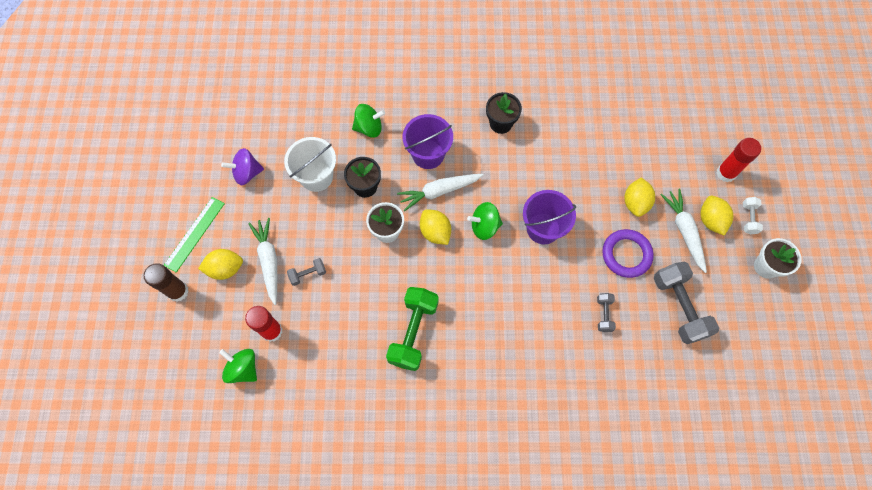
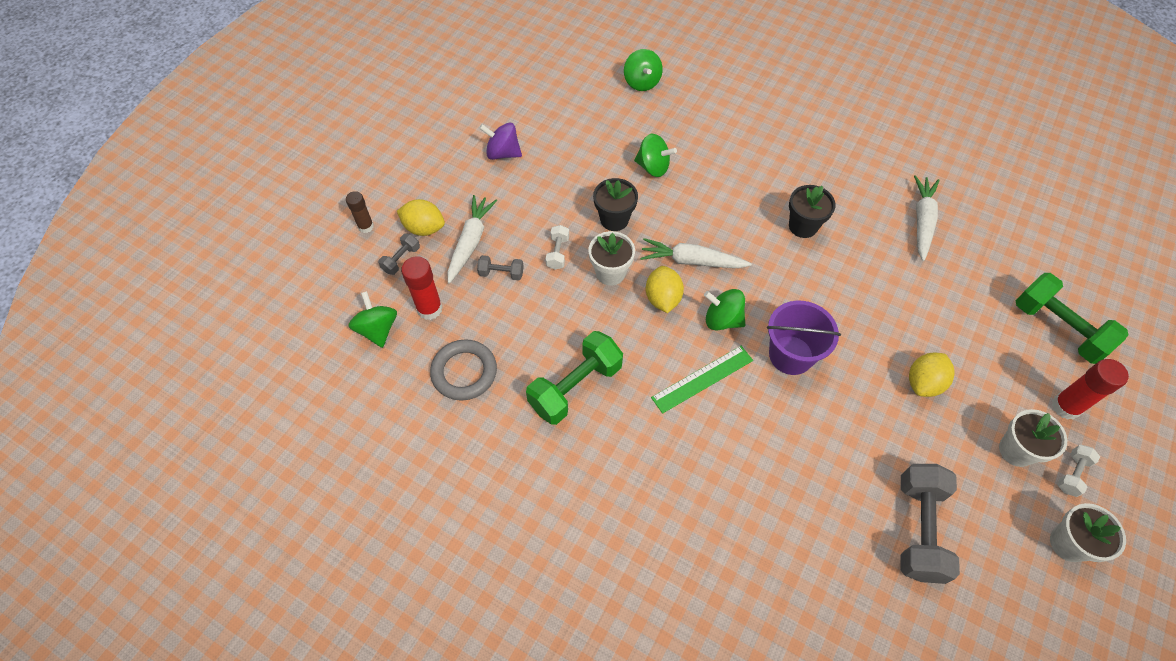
camera: 30 degrees right, 10 degrees down
brown glue stick [144,263,189,302] -> brown glue stick [346,191,374,233], size x0.66
green ruler [164,197,225,272] -> green ruler moved to [651,346,753,414]
white bucket [284,137,336,192] -> none
purple bucket [403,114,453,169] -> none
grey dumbbell [597,293,616,332] -> grey dumbbell moved to [378,233,420,275]
purple ring [602,229,654,278] -> none
white carrot [661,189,707,273] -> white carrot moved to [914,175,940,261]
yellow lemon [701,196,733,236] -> white flower pot [999,409,1067,467]
none -> grey ring [430,339,497,401]
none -> white dumbbell [546,225,569,270]
none -> green spinning top [624,49,663,91]
none -> green dumbbell [1016,273,1128,364]

